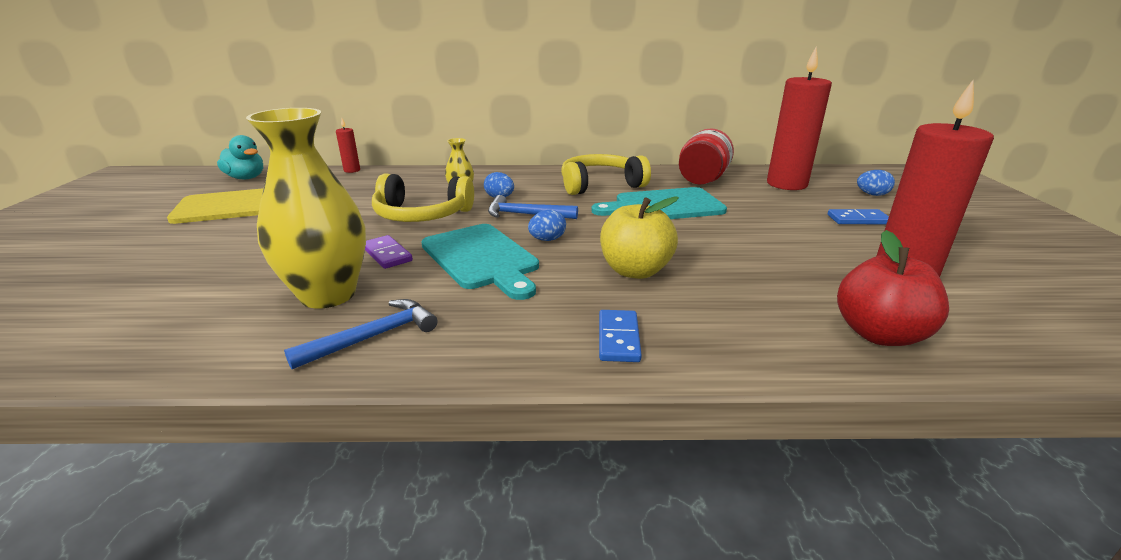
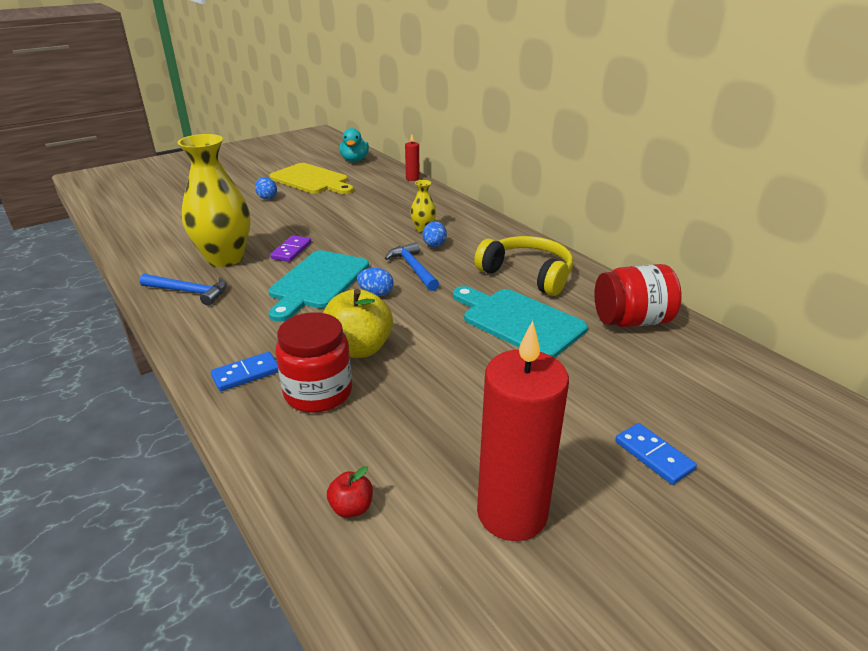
camera: 55 degrees right, 5 degrees up
yellow headphones [372,173,474,222] -> none
red candle [767,47,832,190] -> none
red apple [837,230,949,346] -> red apple [327,466,373,518], size x0.48
blue egg [857,170,895,196] -> blue egg moved to [255,177,277,200]
none -> red jar [275,312,352,413]

